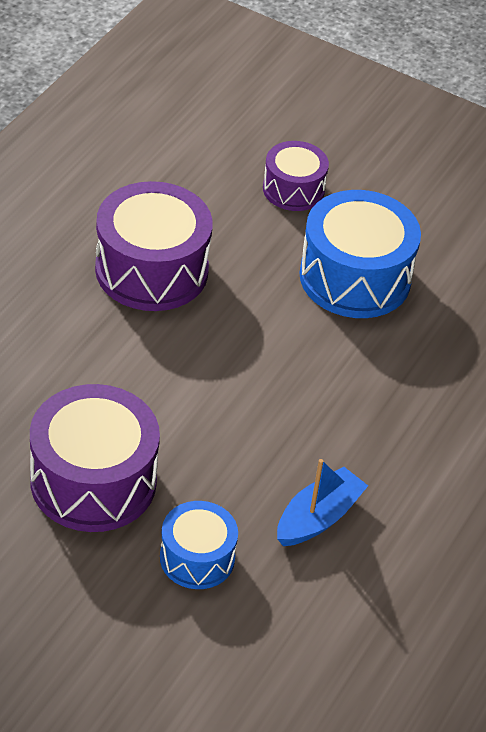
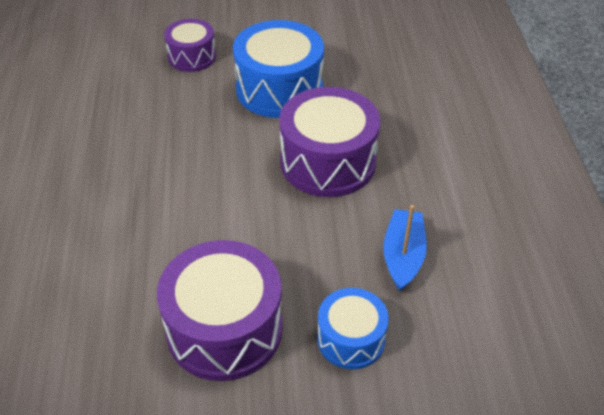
camera: 30 degrees left, 0 degrees up
purple drum [95,181,213,311] -> purple drum moved to [280,87,381,197]

